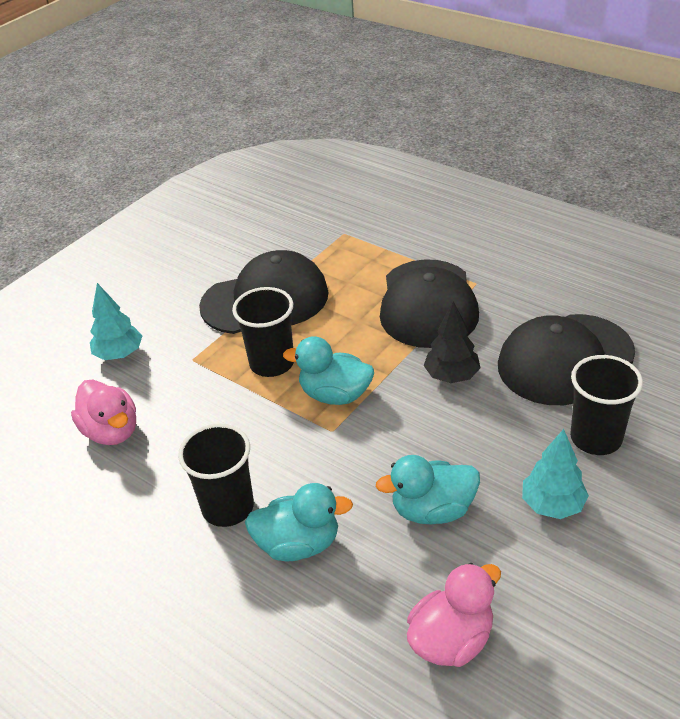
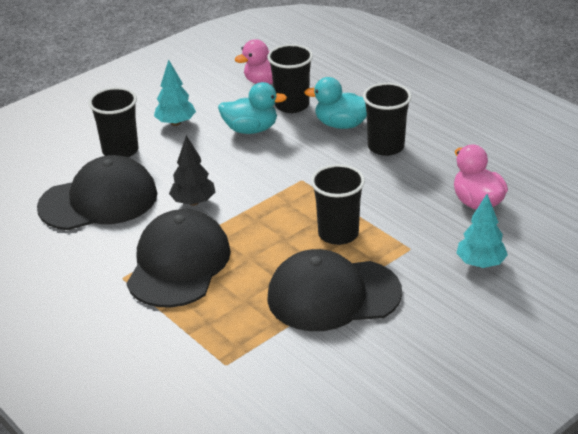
camera: 170 degrees left, 5 degrees down
turquoise duck [283,336,374,405] -> none
none -> black cup [267,44,313,113]

